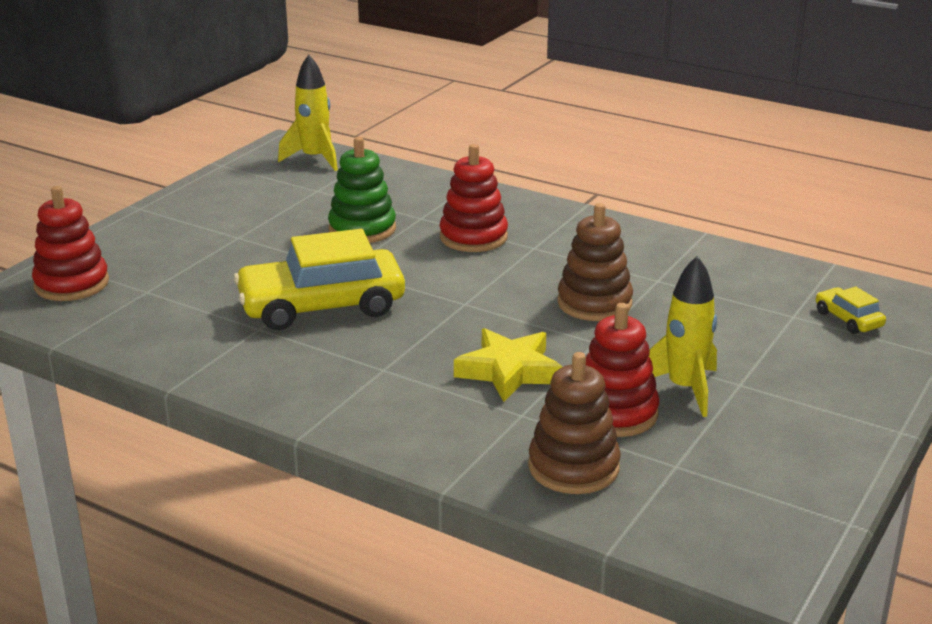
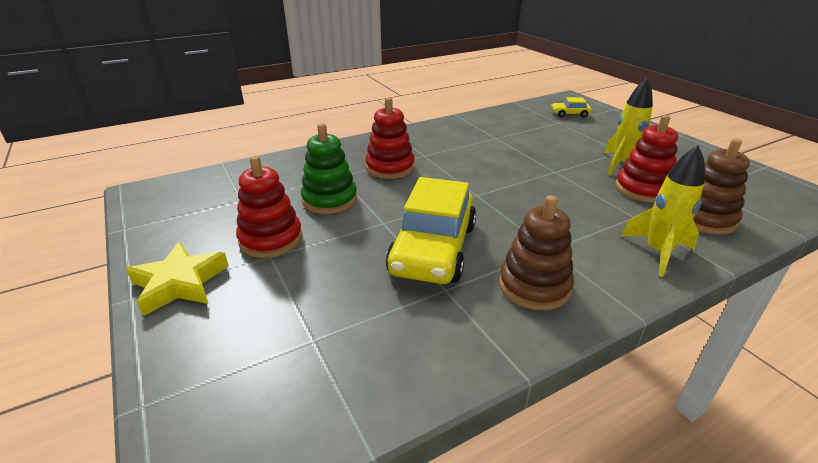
camera: 60 degrees left, 5 degrees up
red stacking toy [32,186,109,301] -> red stacking toy moved to [236,156,302,258]
yellow rocket [278,55,338,171] -> yellow rocket moved to [621,145,705,277]
yellow star [454,328,562,402] -> yellow star moved to [126,242,229,316]
brown stacking toy [557,203,633,321] -> brown stacking toy moved to [499,195,574,310]

